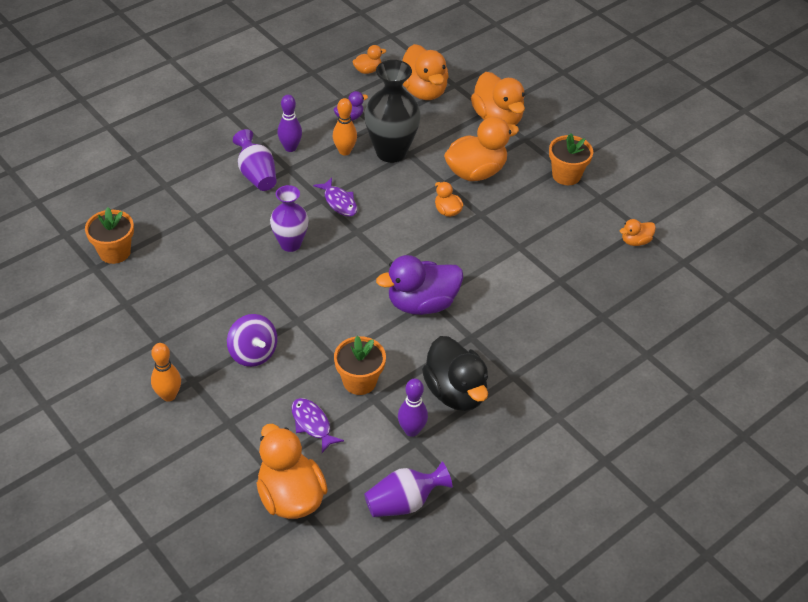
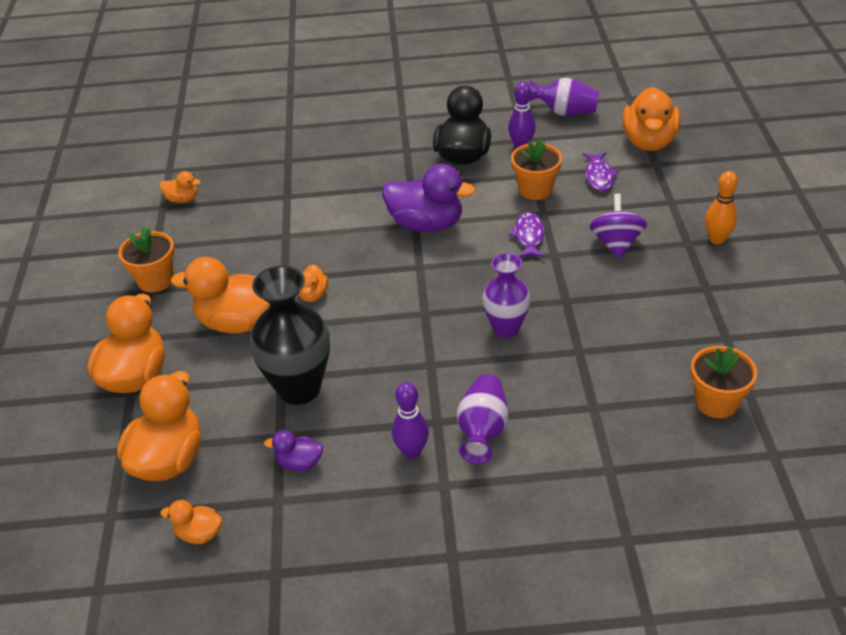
camera: 140 degrees left, 5 degrees down
purple fish [313,177,357,217] -> purple fish moved to [508,212,545,258]
orange bowling pin [333,98,357,155] -> none

